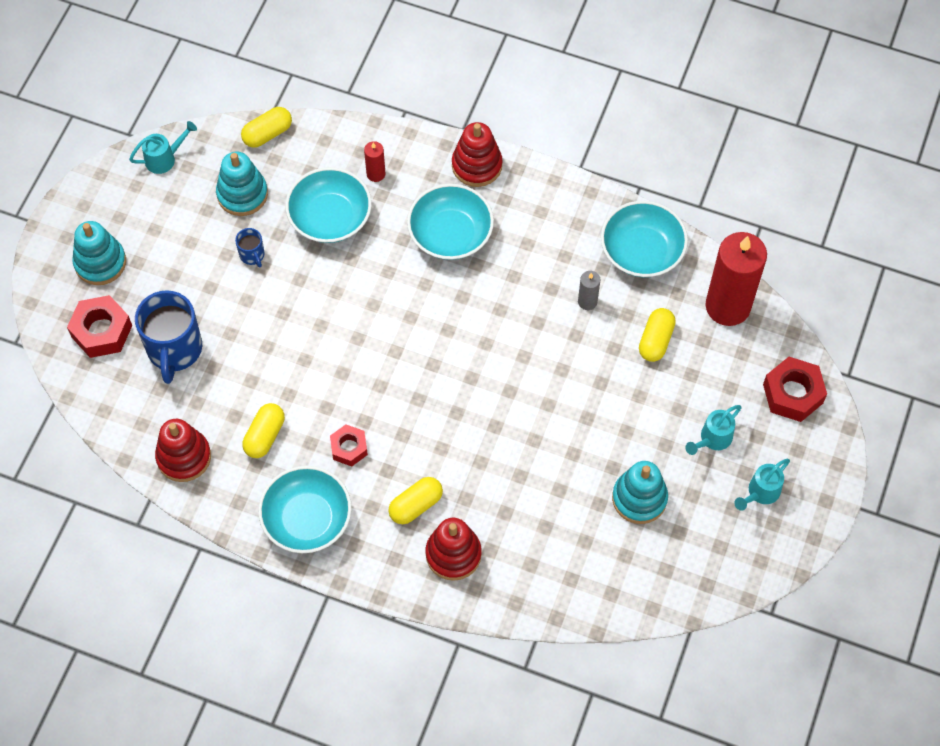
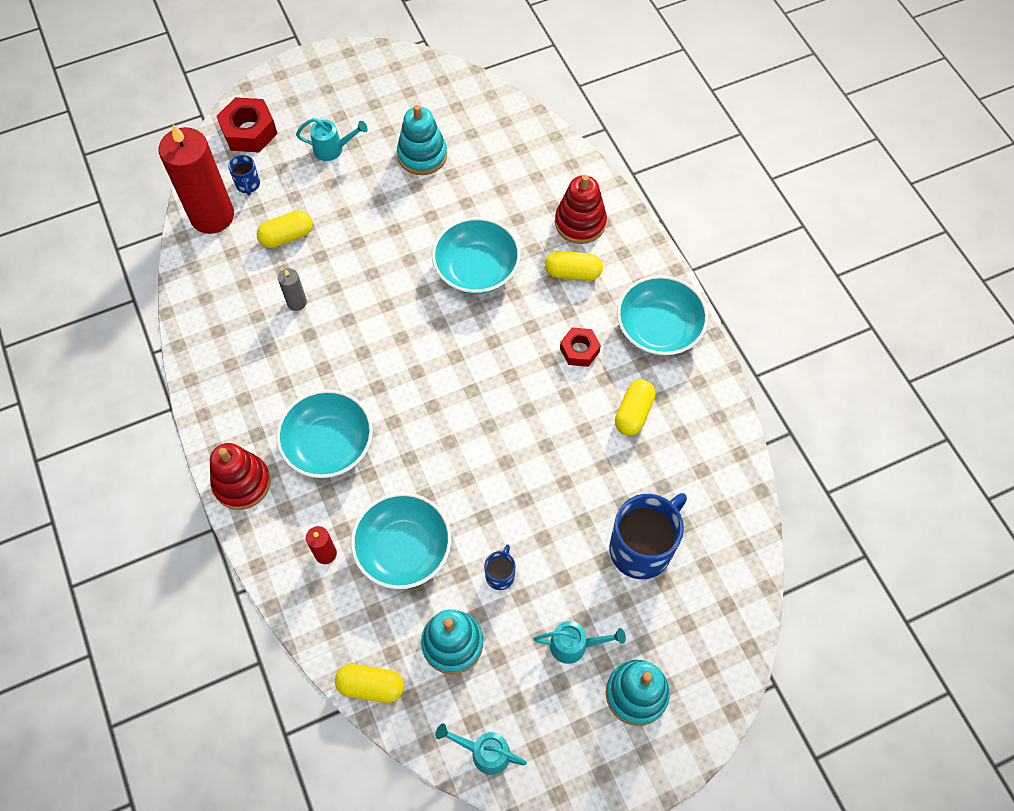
camera: 135 degrees left, 0 degrees up
red nut [67,295,132,358] -> none
red stacking toy [155,419,211,482] -> none
yellow capsule [243,403,285,458] -> yellow capsule turned 45 degrees counterclockwise [615,379,656,436]
turquoise bowl [601,201,688,277] -> turquoise bowl moved to [432,217,521,294]
turquoise watering can [734,459,790,511] -> turquoise watering can moved to [534,621,626,664]
none -> blue mug [228,155,260,195]

